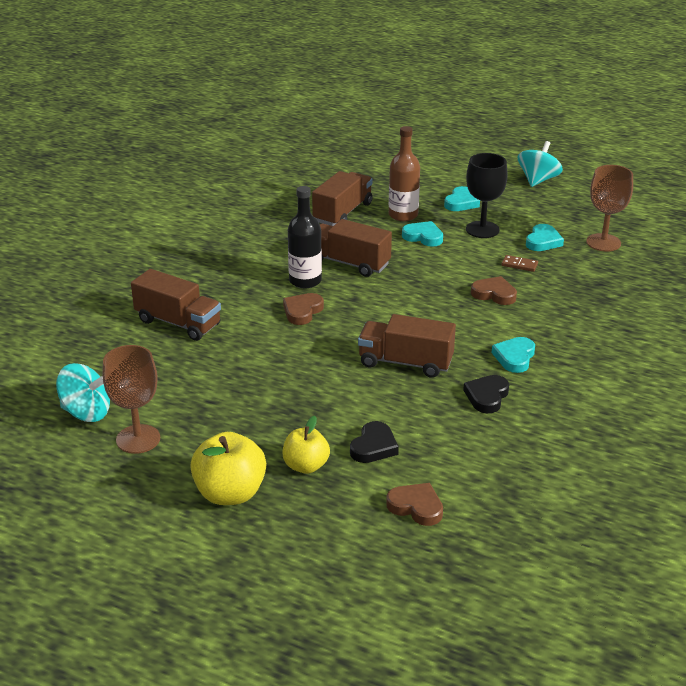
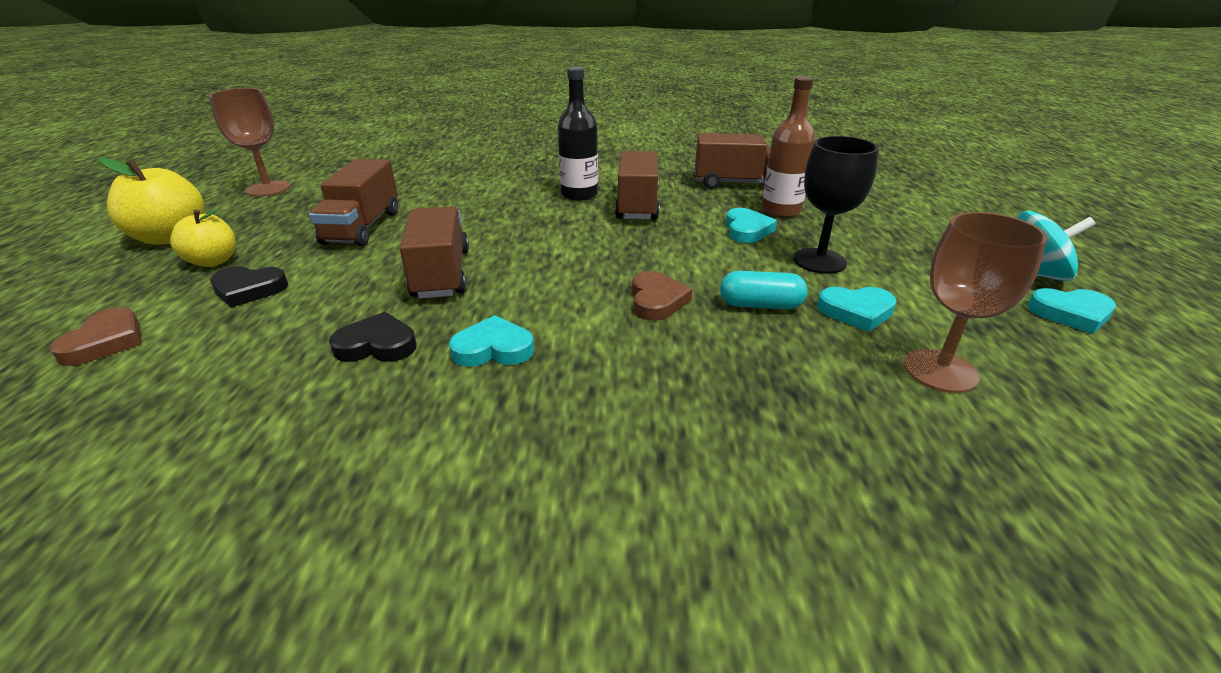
camera: 65 degrees right, 0 degrees up
turquoise spinning top [56,363,110,422] -> none
brown truck [131,269,221,341] -> brown truck moved to [309,159,398,247]
brown heart [283,293,324,325] -> none
turquoise heart [444,186,480,211] -> turquoise heart moved to [1027,288,1116,334]
brown domino [501,255,538,272] -> turquoise capsule [720,271,808,309]

